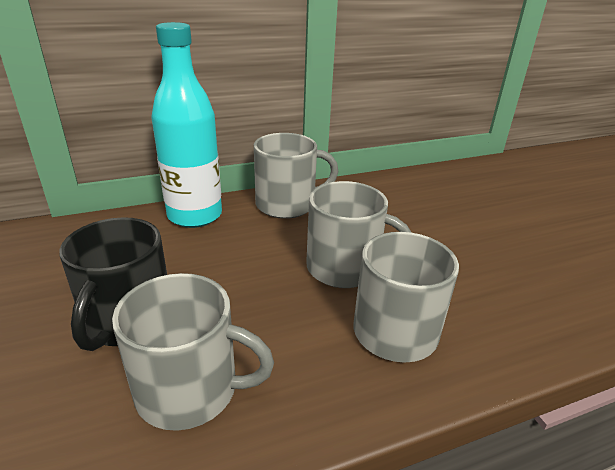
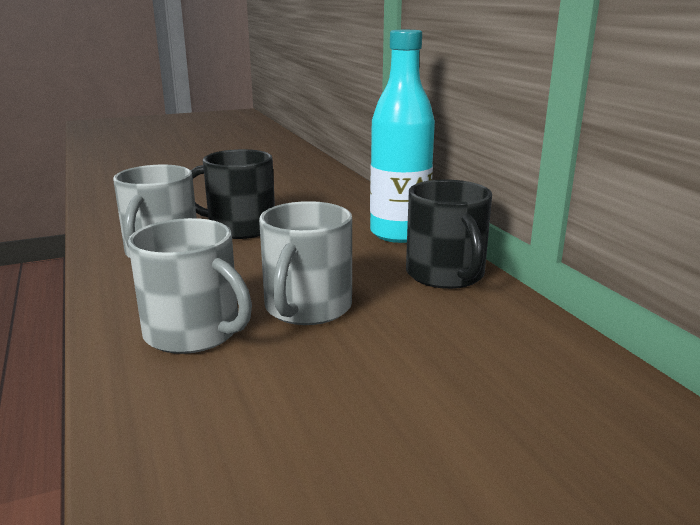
camera: 90 degrees right, 10 degrees down
grey mug [254,133,338,219] -> black mug [406,179,492,289]

